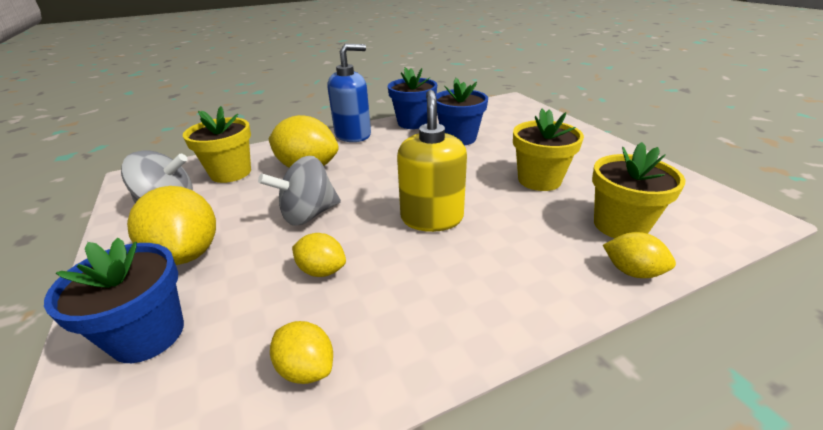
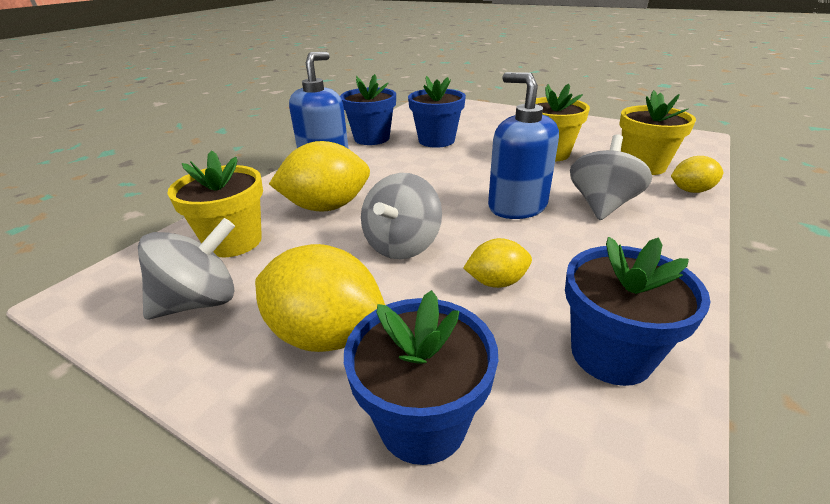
camera: 35 degrees left, 0 degrees up
yellow lemon [270,321,333,384] -> blue flower pot [565,237,710,386]
yellow soap dispenser [397,90,467,232] -> blue soap dispenser [488,72,559,219]
none -> grey spinning top [570,134,652,220]

